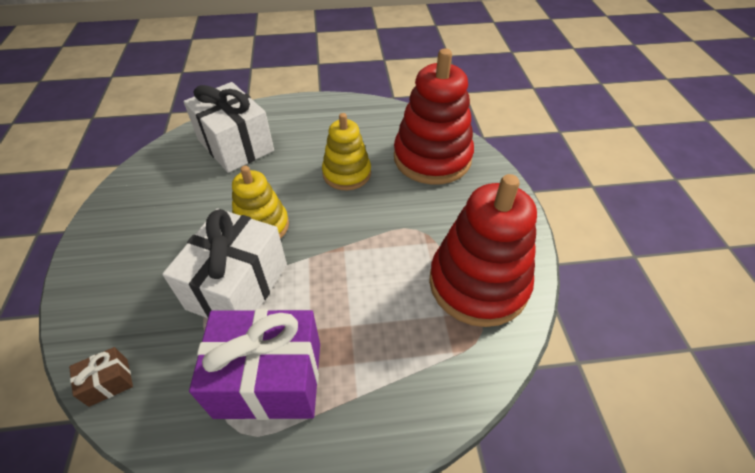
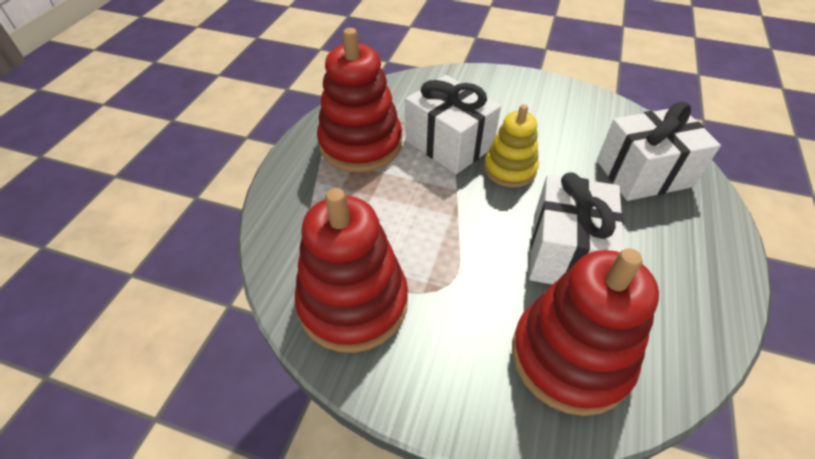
camera: 115 degrees right, 0 degrees up
brown gift [69,347,133,407] -> none
purple gift [189,309,320,420] -> red stacking toy [317,28,402,172]
yellow stacking toy [322,113,371,190] -> white gift [529,172,624,284]

